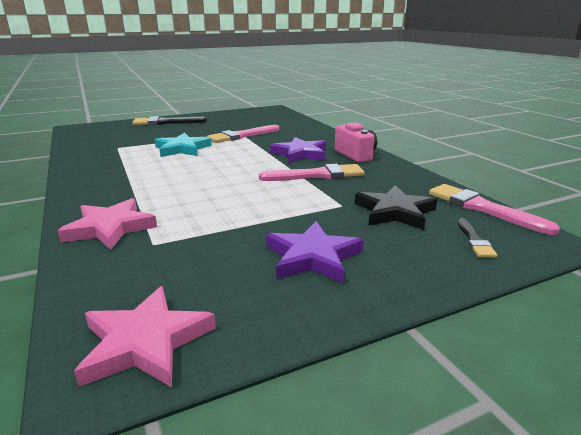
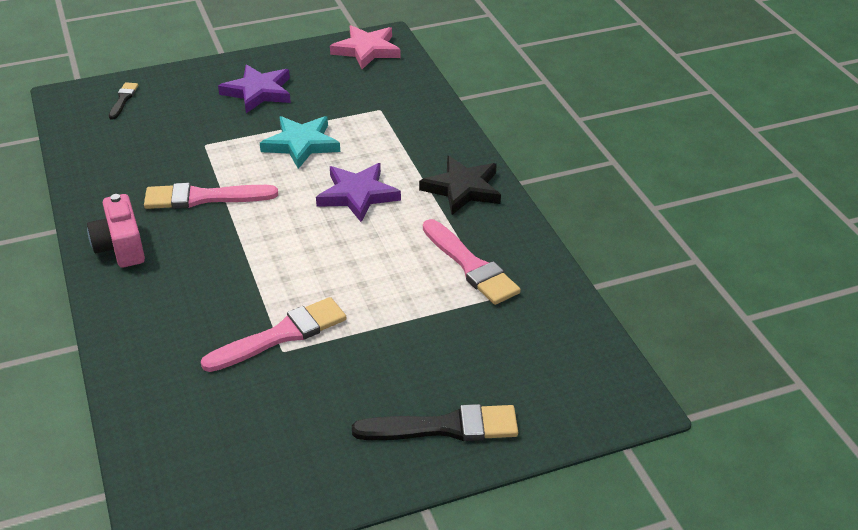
camera: 175 degrees left, 15 degrees up
pink star [58,198,157,250] -> none
turquoise star [155,133,212,157] -> turquoise star moved to [260,116,340,169]
purple star [270,137,326,163] -> purple star moved to [316,163,401,222]
black star [355,185,437,230] -> black star moved to [419,156,501,215]
pink brush [429,184,560,235] -> pink brush moved to [423,219,521,305]

